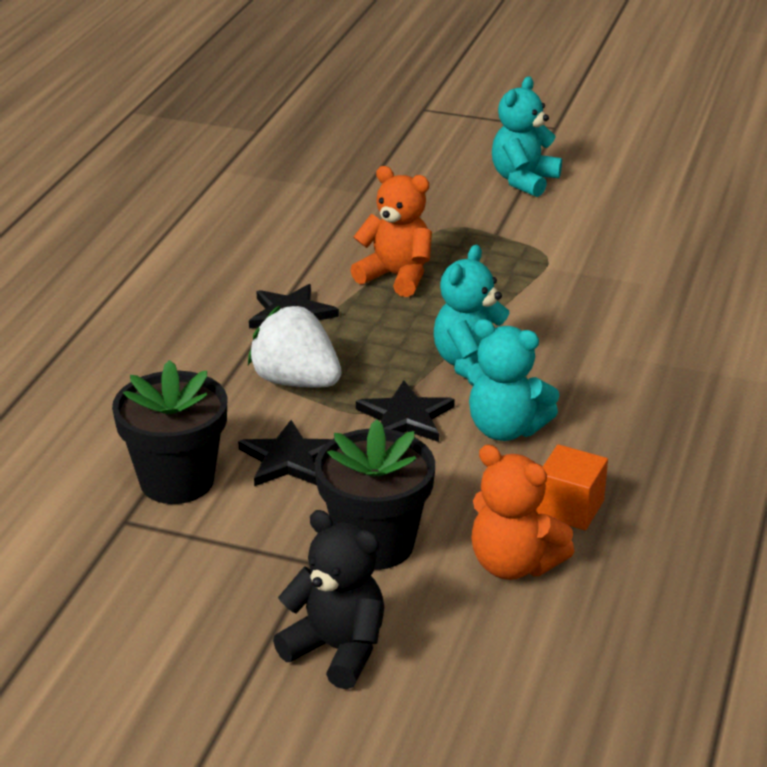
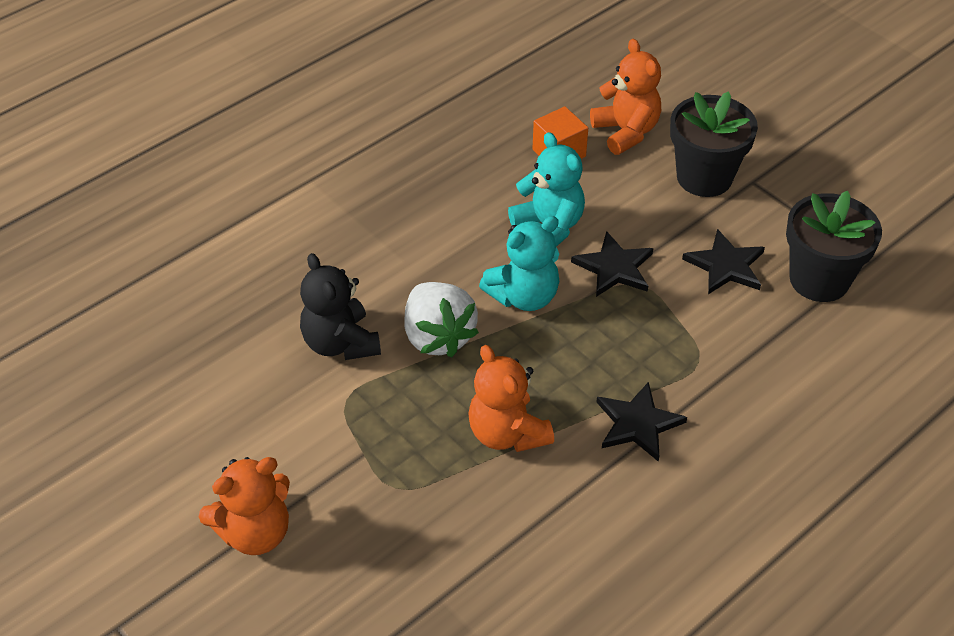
camera: 150 degrees left, 15 degrees up
white strawberry [248,306,342,388] -> white strawberry moved to [405,282,479,357]
black teddy bear [273,510,384,689] -> black teddy bear moved to [300,253,381,360]
turquoise teddy bear [492,76,562,197] -> orange teddy bear [199,457,290,555]

